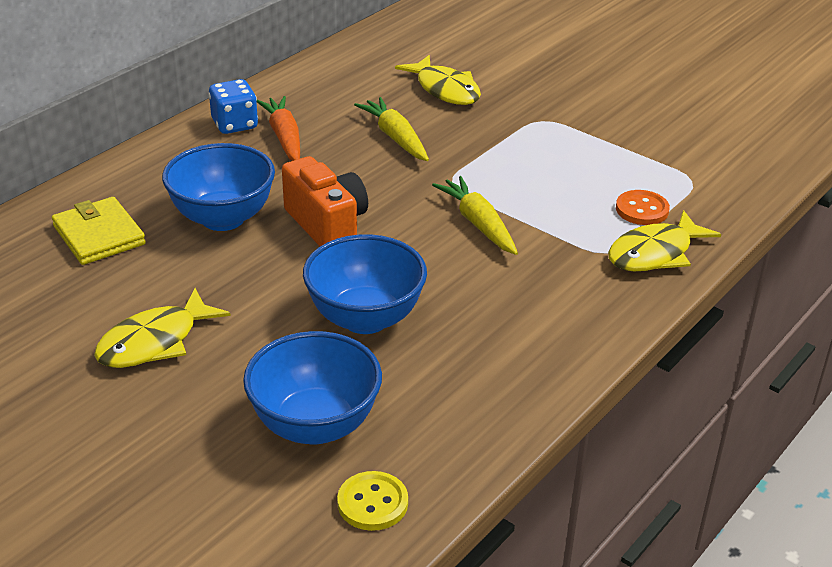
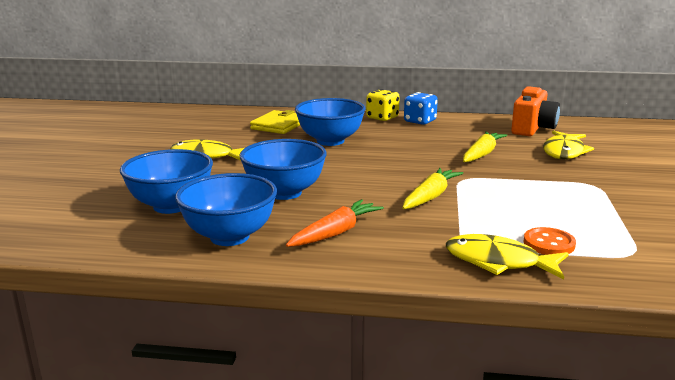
camera: 60 degrees right, 15 degrees down
orange carrot [257,96,300,161] -> orange carrot moved to [286,199,384,247]
orange camera [282,156,368,246] -> orange camera moved to [511,86,560,136]
yellow button [337,471,408,531] -> none
none -> blue bowl [175,173,277,246]
none -> yellow dice [366,89,399,121]

